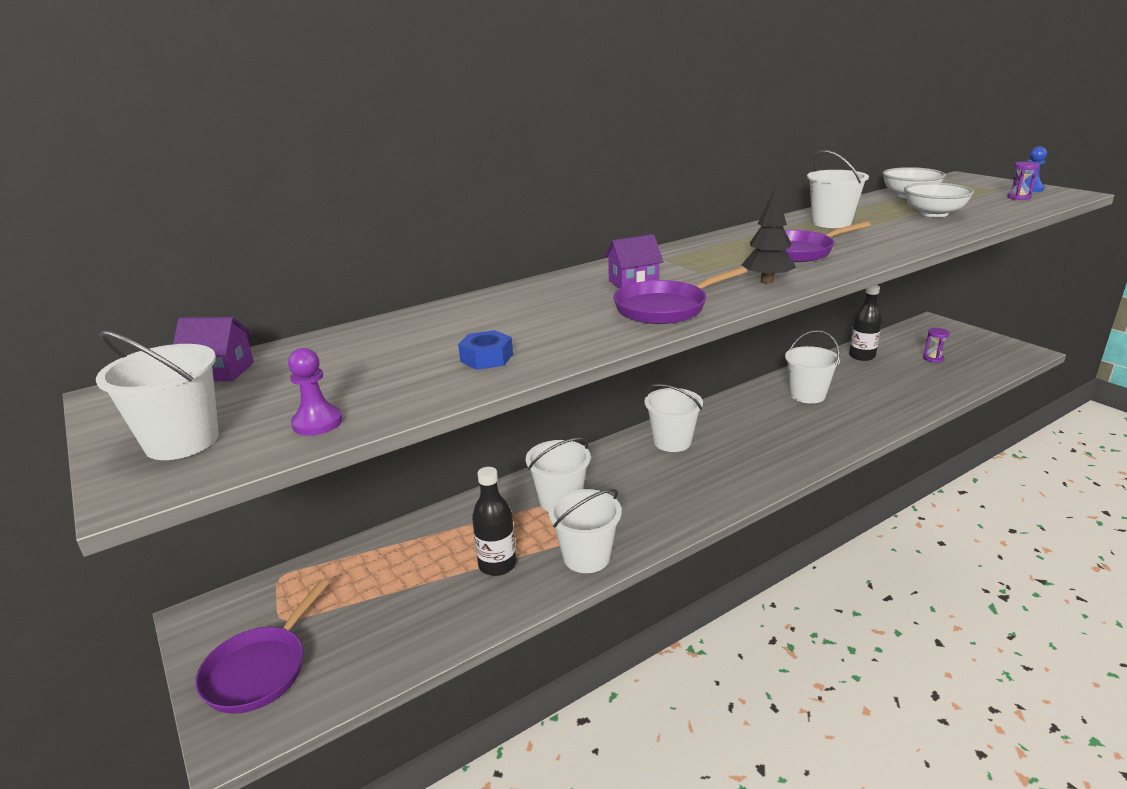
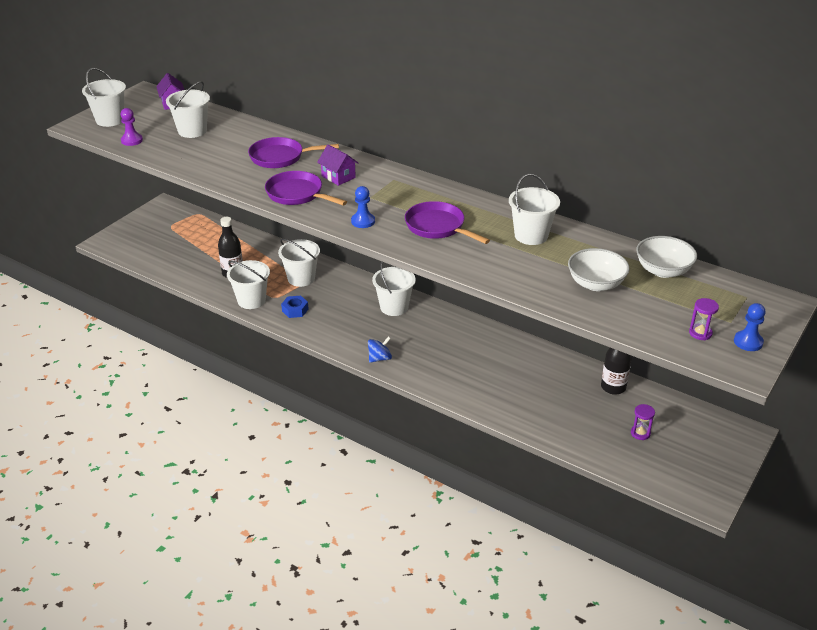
camera: 65 degrees right, 10 degrees up
purple pan [195,579,329,714] -> purple pan moved to [248,137,339,168]
blue nut [458,330,513,370] -> blue nut moved to [281,296,309,318]
black tree [742,186,796,284] -> blue pawn [351,186,375,228]
white bucket [785,330,840,404] -> white bucket moved to [166,81,210,138]
none -> blue spinning top [368,336,392,363]

